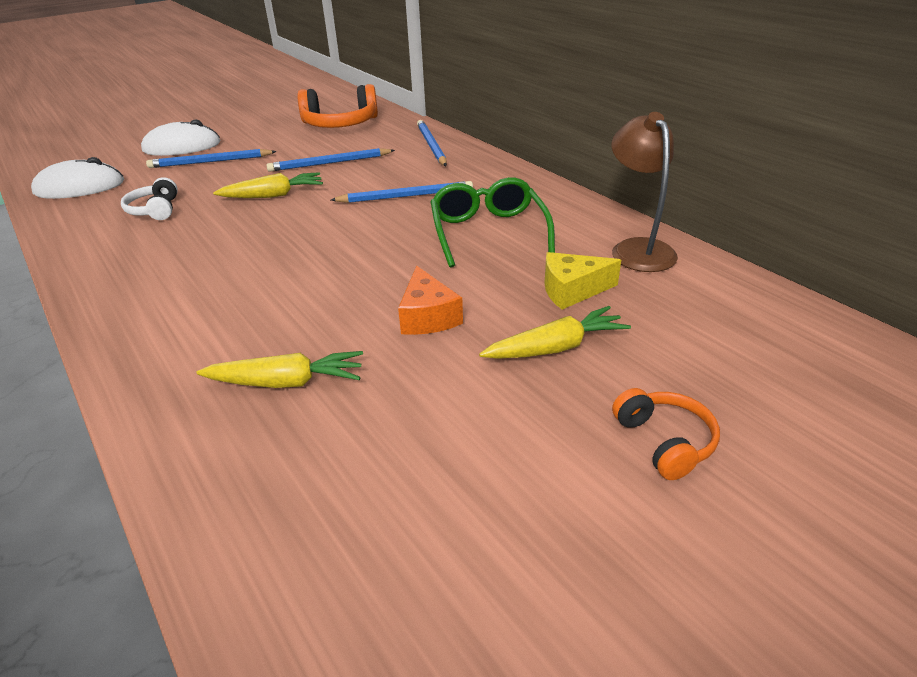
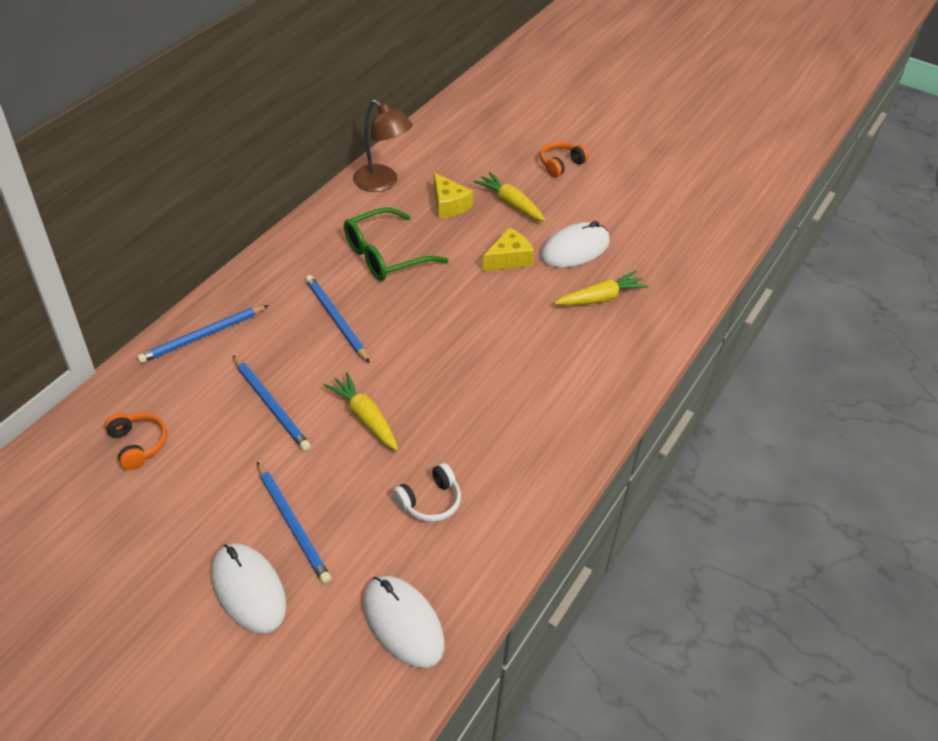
camera: 115 degrees left, 10 degrees up
yellow carrot [197,351,363,388] -> yellow carrot turned 90 degrees clockwise [554,271,649,306]
orange headphones [297,84,378,128] -> orange headphones [105,413,167,470], size x0.56
orange cheese [398,266,463,335] -> yellow cheese [482,228,534,271]
brown lamp [612,112,678,272] -> brown lamp turned 105 degrees counterclockwise [353,100,413,192]
none -> white mouse [541,221,610,268]

